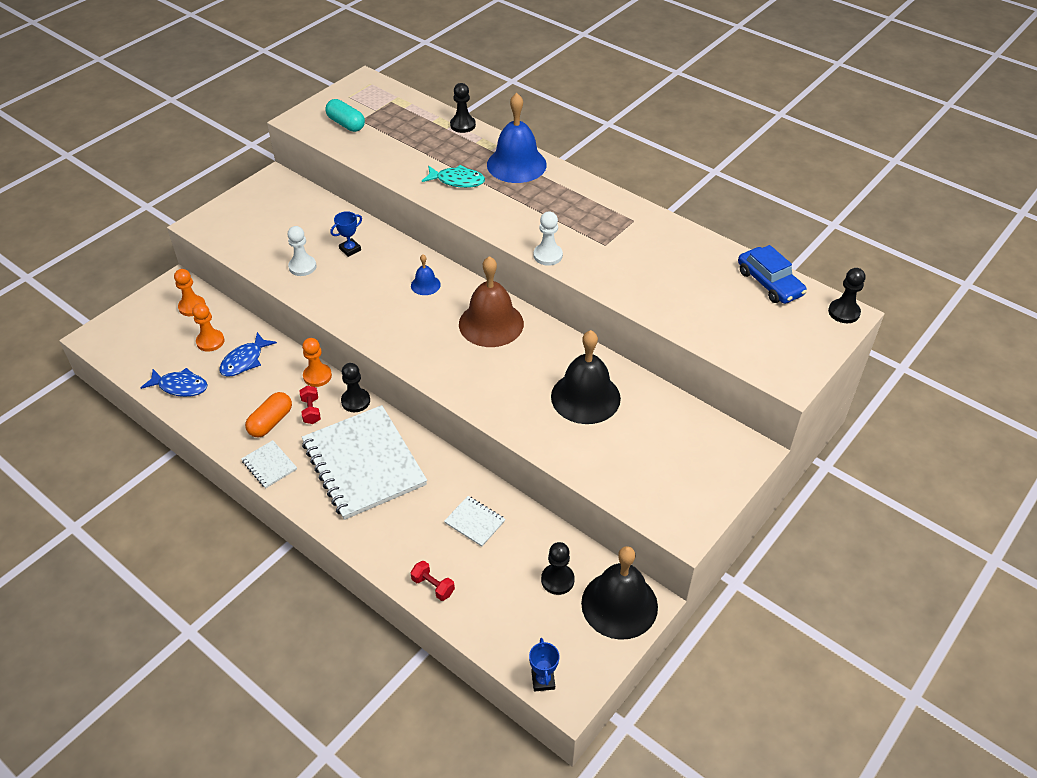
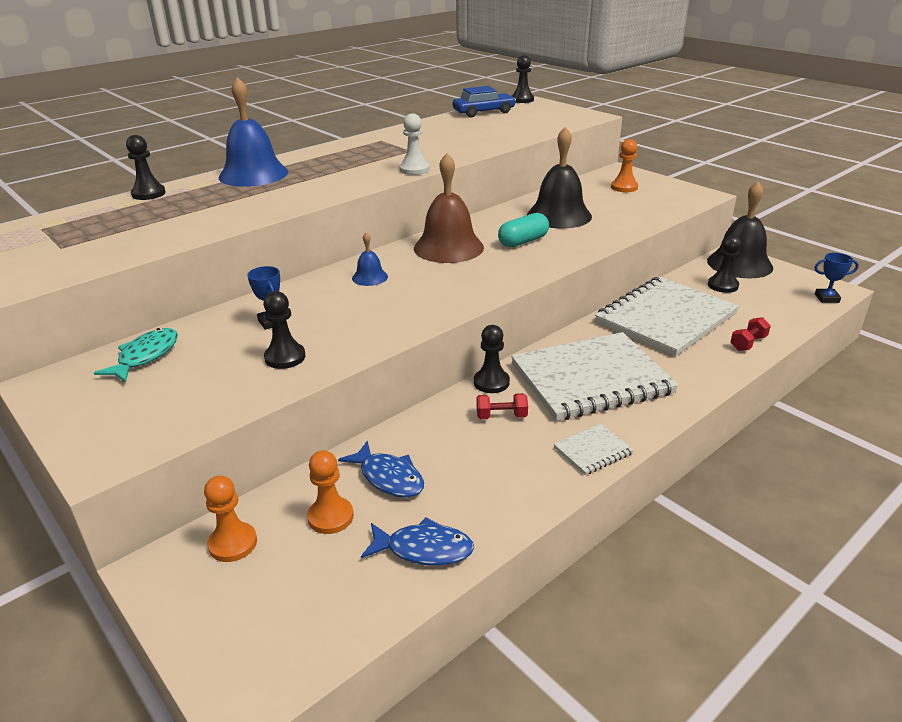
camera: 80 degrees left, 15 degrees down
blue fish [141,368,207,397] -> blue fish turned 75 degrees clockwise [361,517,474,566]
orange capsule [245,392,292,437] -> none
white pawn [287,226,316,276] -> black pawn [263,291,305,369]
orange pawn [302,338,332,387] -> orange pawn moved to [611,139,638,192]
turquoise capsule [325,99,365,132] -> turquoise capsule moved to [498,213,549,247]
turquoise fish [422,165,485,188] -> turquoise fish moved to [94,328,178,383]
white notebook [444,496,505,547] -> white notebook [595,277,739,356], size x2.41

